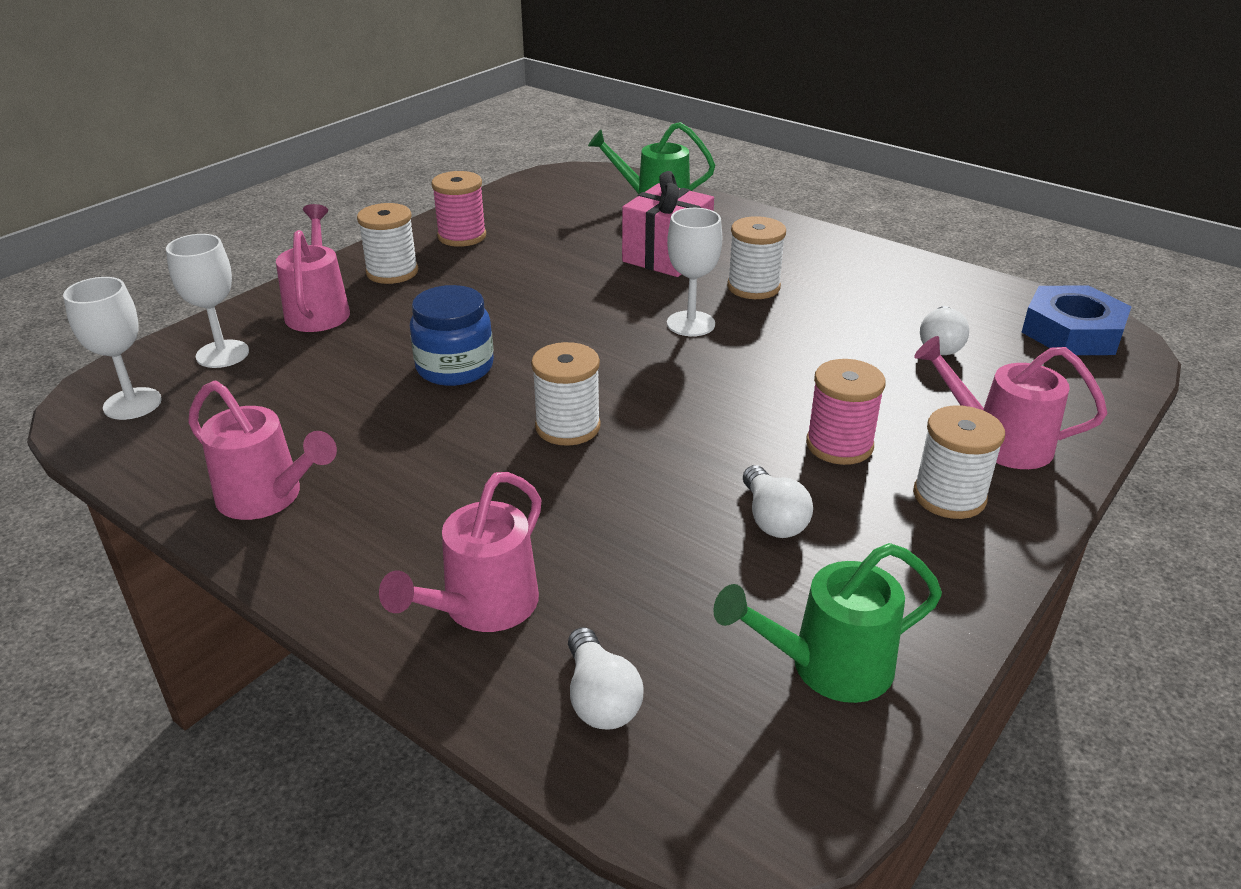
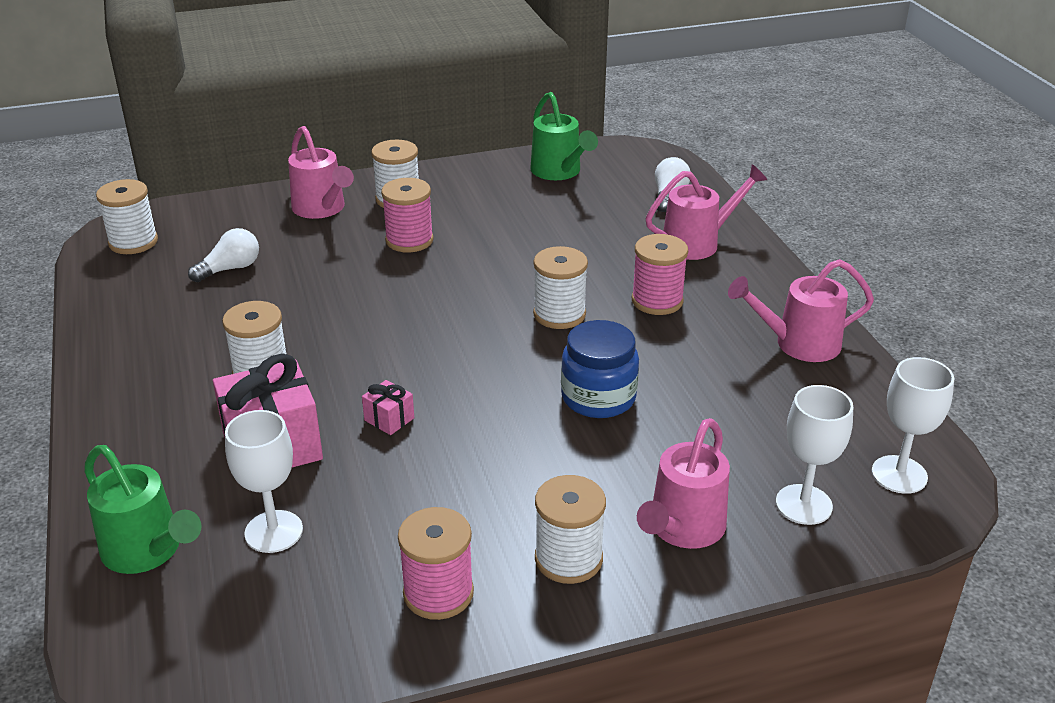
camera: 145 degrees left, 0 degrees up
pink watering can [188,380,337,520] -> pink watering can turned 75 degrees counterclockwise [728,259,874,362]
white goblet [667,208,722,336] -> white goblet moved to [225,410,303,553]
green watering can [713,543,942,703] -> green watering can turned 45 degrees clockwise [530,92,598,180]
white light bulb [743,465,813,538] -> none
blue nut [1022,285,1132,355] -> white spool [96,179,158,254]
none -> pink gift [362,380,414,435]
none -> pink spool [632,234,688,315]

